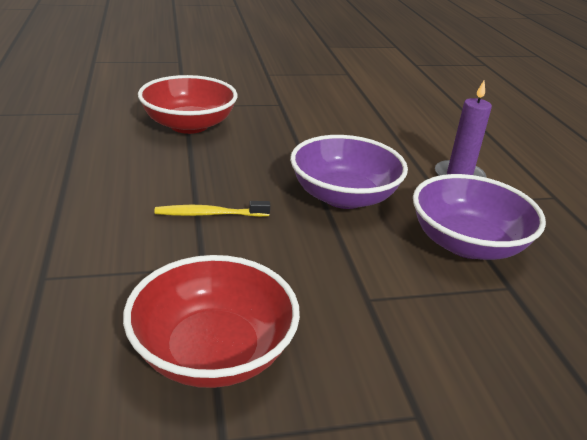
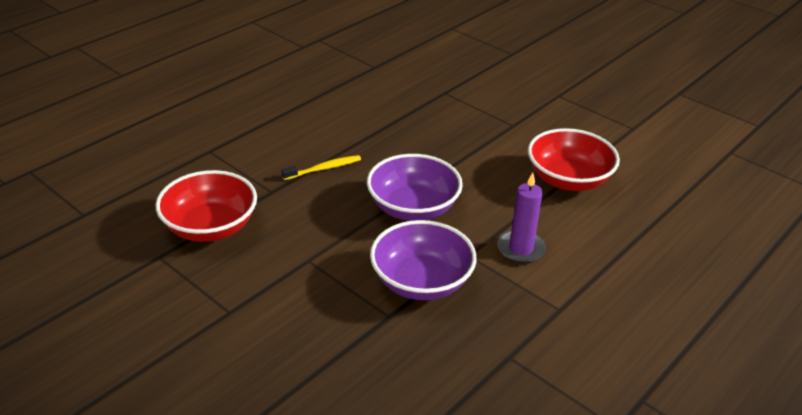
camera: 55 degrees right, 5 degrees up
red bowl [138,75,237,134] -> red bowl moved to [528,128,620,191]
yellow toothbrush [154,201,270,217] -> yellow toothbrush turned 105 degrees clockwise [281,155,361,180]

